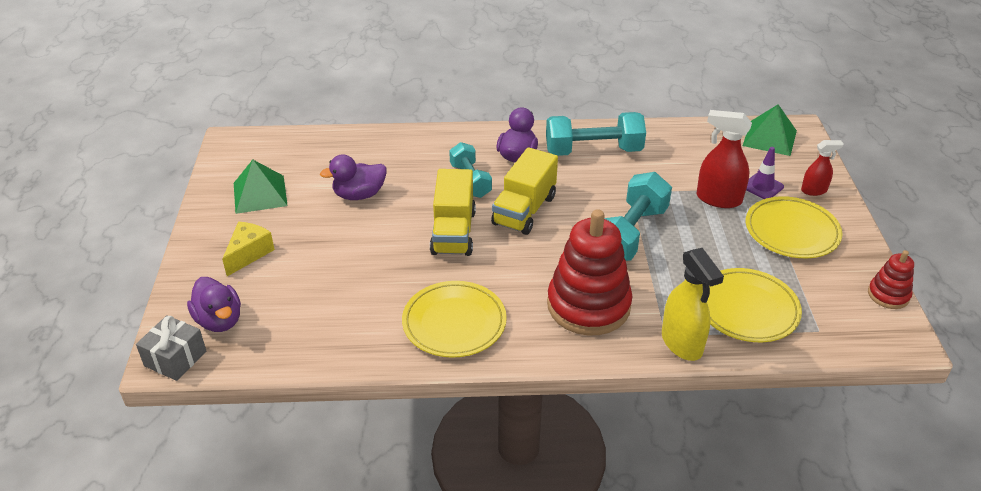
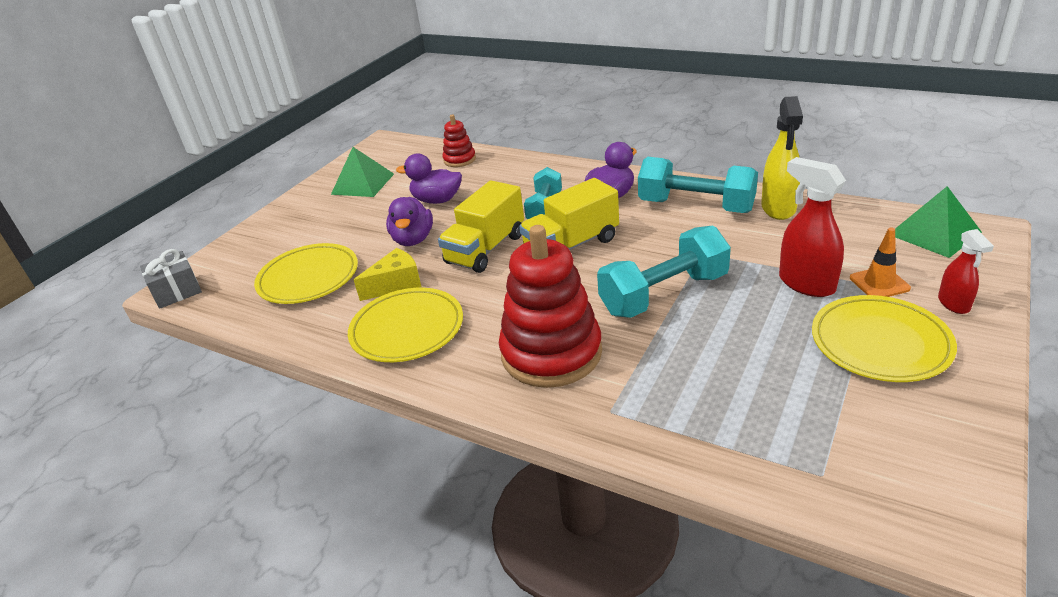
camera: 35 degrees right, 5 degrees down
purple duck [187,277,241,332] -> purple duck moved to [386,197,433,246]
yellow cheese [222,222,275,276] -> yellow cheese moved to [354,248,421,301]
yellow spray bottle [662,248,724,361] -> yellow spray bottle moved to [761,96,803,220]
yellow plate [707,268,802,342] -> yellow plate moved to [254,243,358,304]
purple traffic cone [746,147,784,199] -> orange traffic cone [850,228,911,297]
red spray bottle [801,140,843,196] -> red spray bottle turned 60 degrees clockwise [938,229,994,314]
red stacking toy [868,250,914,309] -> red stacking toy moved to [443,114,476,167]

